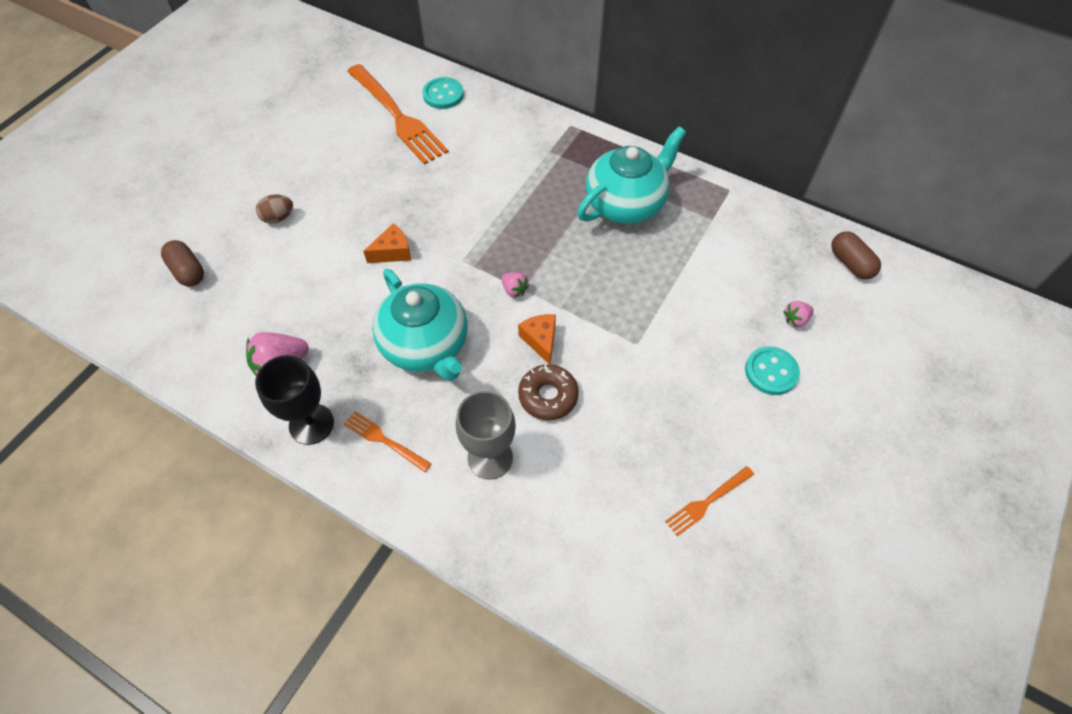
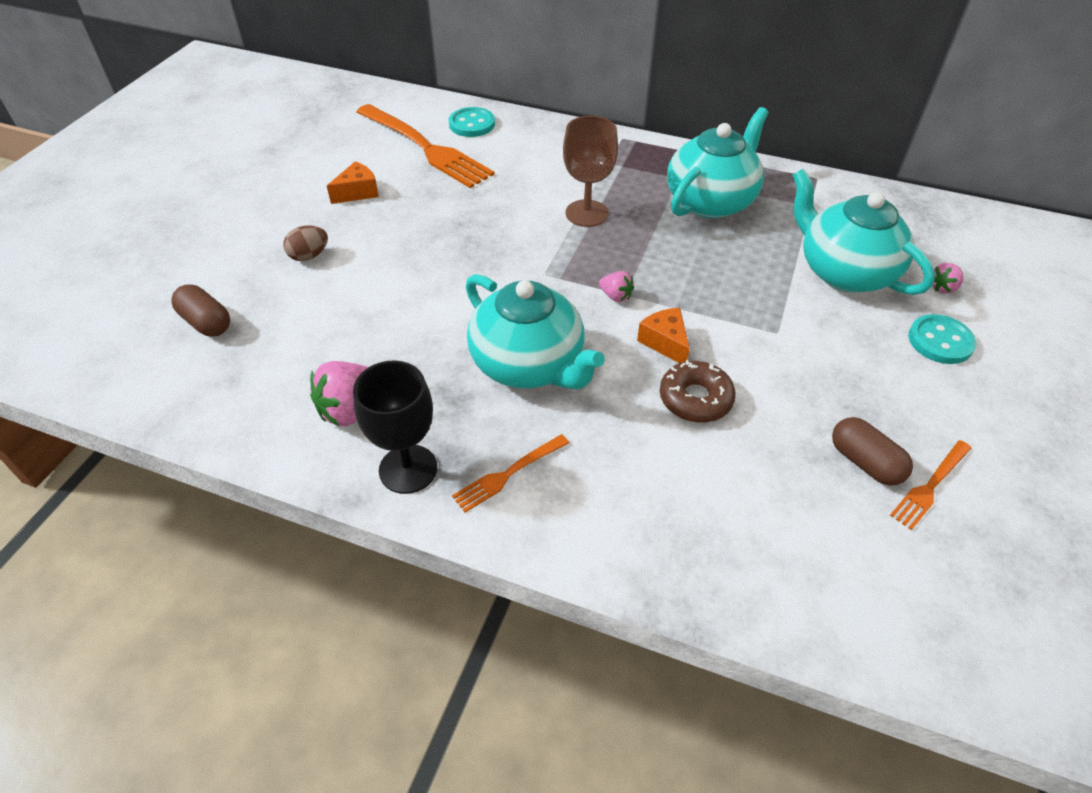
camera: 10 degrees left, 10 degrees down
orange fork [344,411,431,472] -> orange fork turned 60 degrees counterclockwise [452,434,569,512]
orange cheese [363,223,411,263] -> orange cheese moved to [327,161,379,204]
grey goblet [456,391,516,480] -> none
brown capsule [831,231,881,279] -> brown capsule moved to [832,417,913,486]
none -> brown goblet [563,116,618,227]
none -> turquoise teapot [792,169,935,295]

